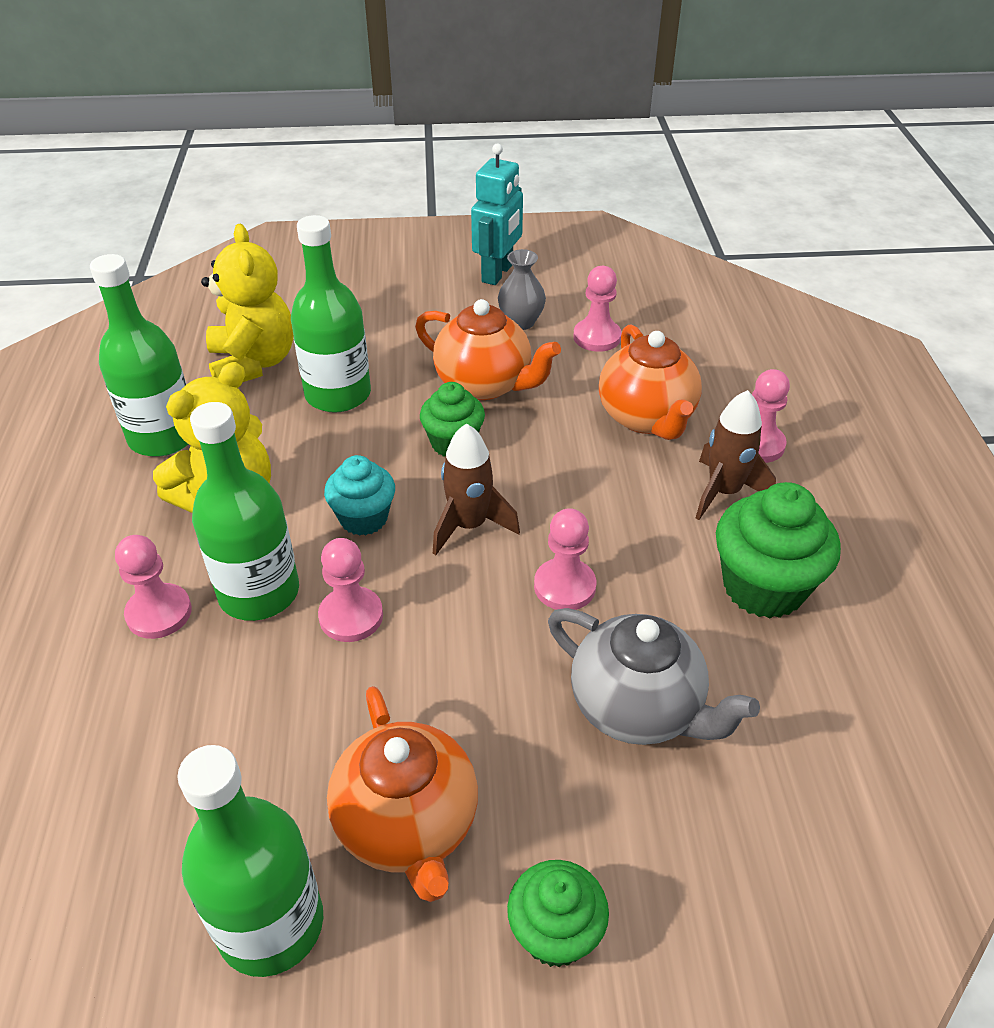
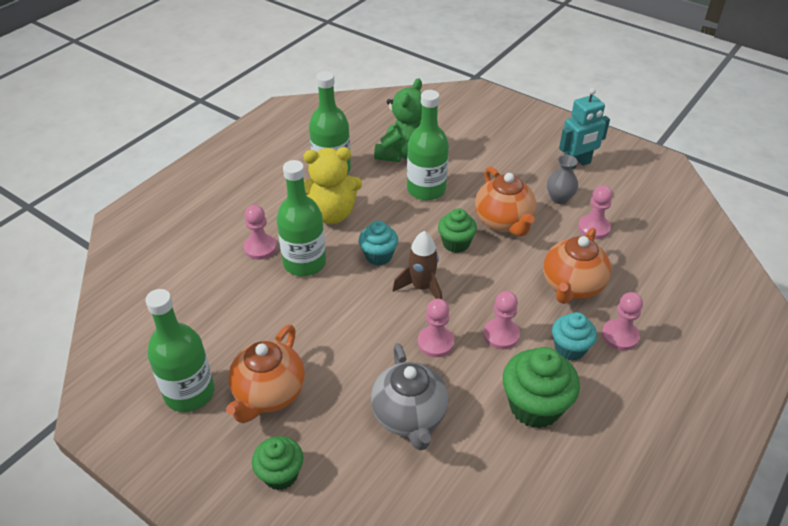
camera: 40 degrees right, 0 degrees up
yellow teddy bear [201,224,294,382] -> green teddy bear [374,78,422,162]
pink pawn [318,538,383,642] -> pink pawn moved to [483,291,520,349]
brown rocket [696,390,776,520] -> turquoise cupcake [552,312,597,361]

